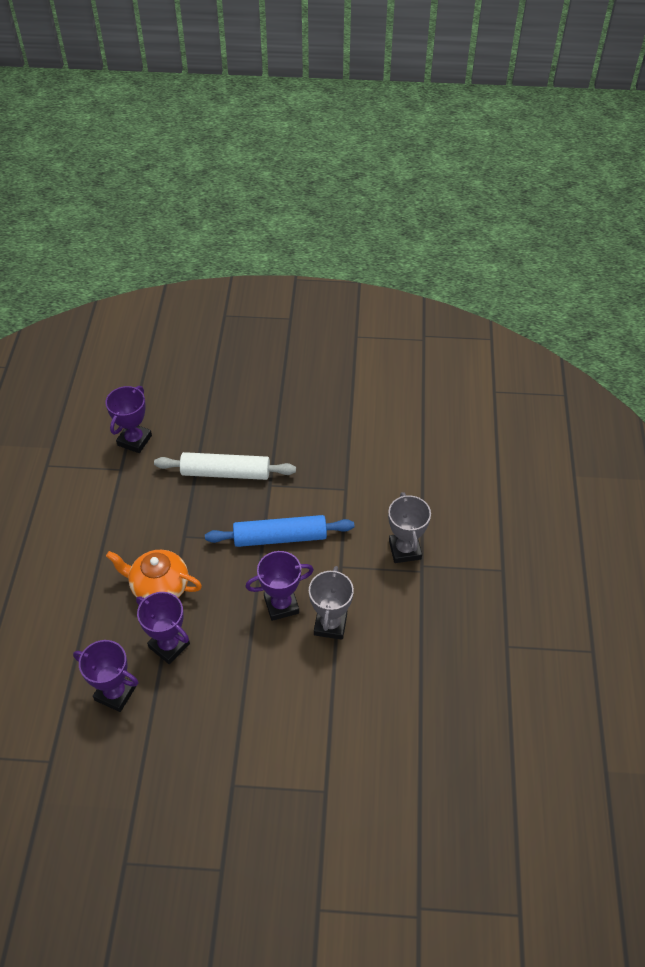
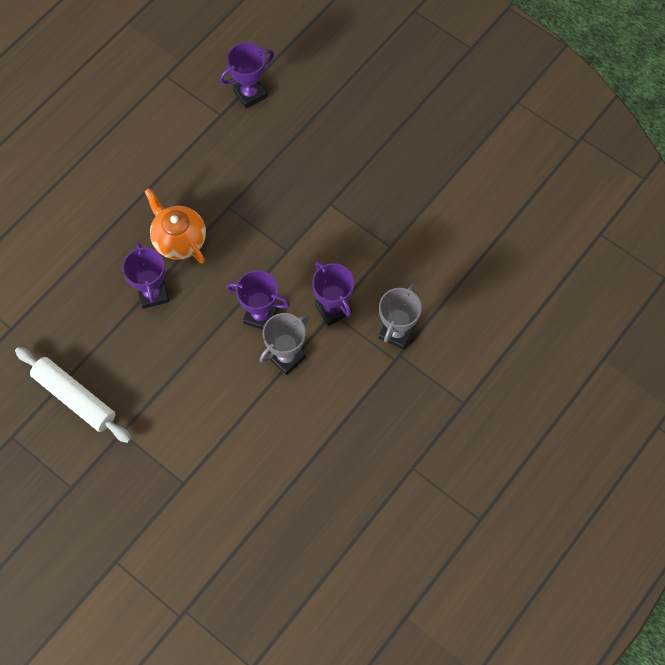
camera: 35 degrees right, 15 degrees up
purple trophy [73,640,138,712] -> purple trophy moved to [312,261,354,326]
white rolling pin [154,452,296,480] -> white rolling pin moved to [15,347,132,443]
blue rolling pin [205,515,354,547] -> none

